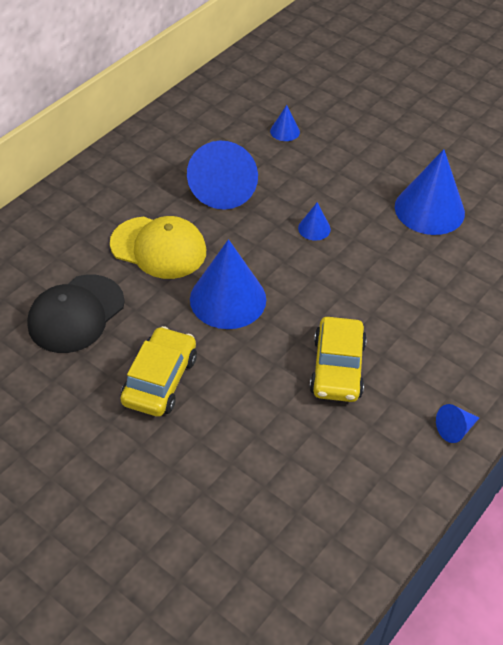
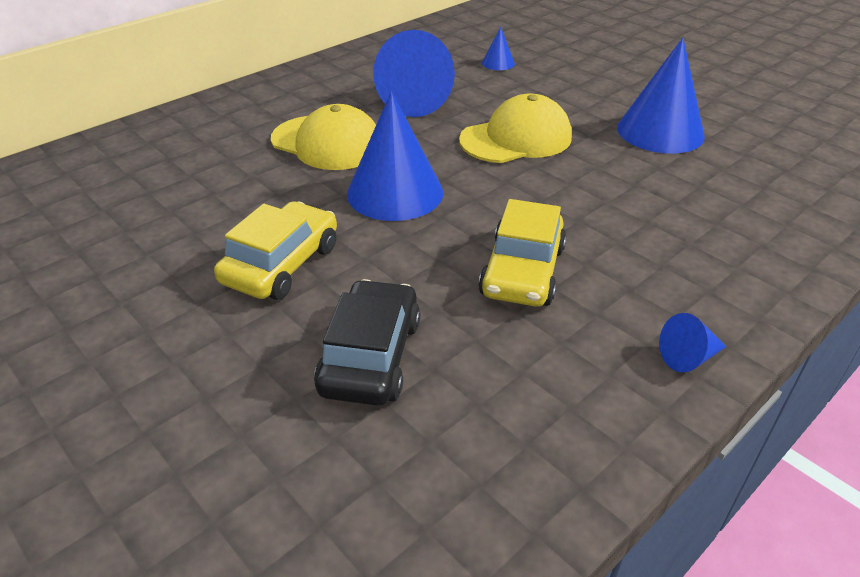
camera: 10 degrees right, 10 degrees down
black cap [27,275,125,353] -> none
blue cone [298,202,331,241] -> yellow cap [459,94,572,163]
none -> black car [314,279,420,406]

